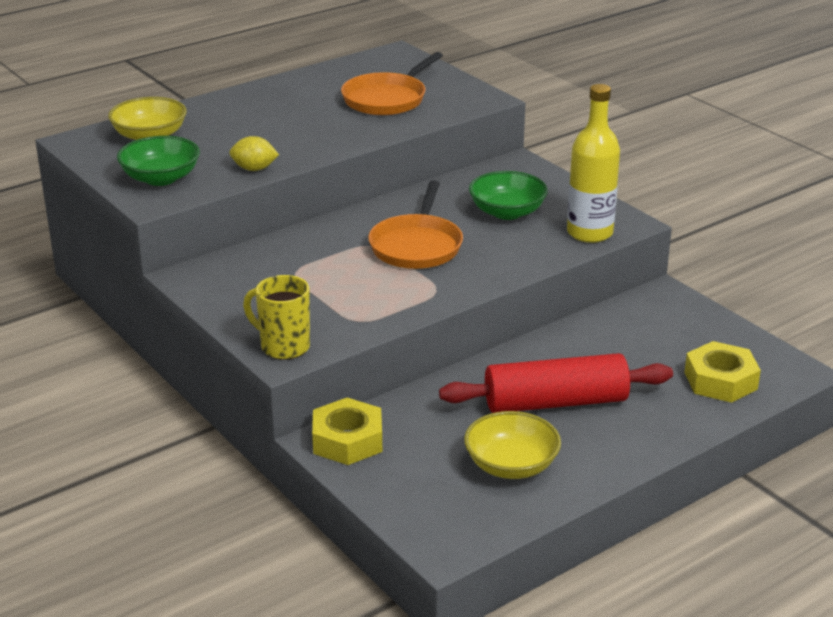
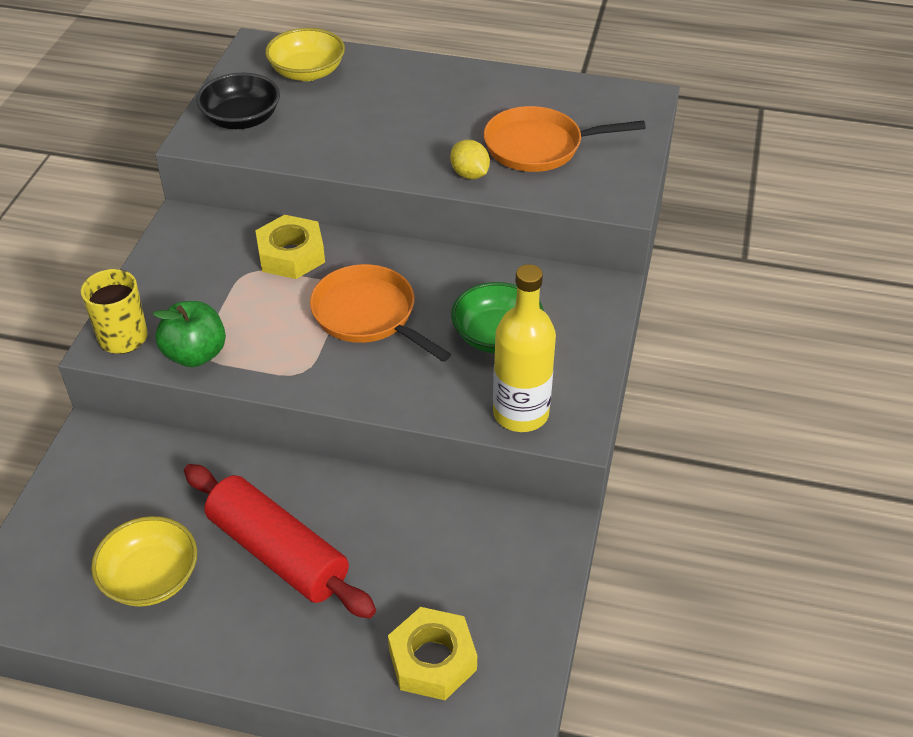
camera: 50 degrees right, 15 degrees up
green bowl [117,136,200,186] -> black bowl [196,73,280,129]
yellow lemon [229,136,279,171] -> yellow lemon moved to [450,140,490,179]
yellow nut [312,398,382,465] -> yellow nut moved to [255,215,325,279]
orange pan [368,180,463,269] -> orange pan turned 75 degrees clockwise [310,264,451,362]
none -> green apple [153,301,226,367]

